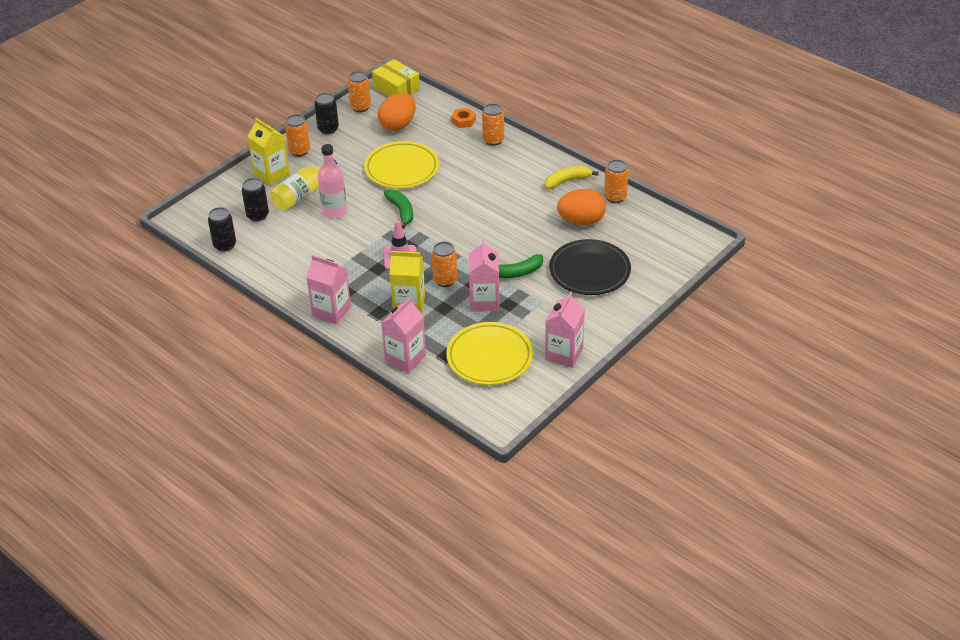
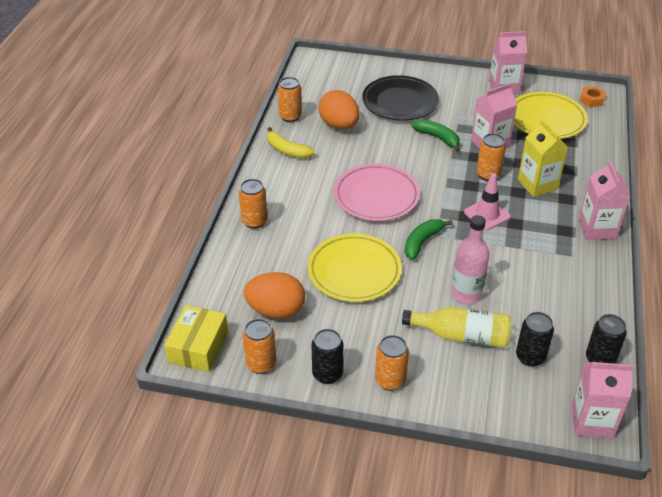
camera: 120 degrees left, 0 degrees up
yellow carton [247,118,290,185] -> none
pink carton [381,297,426,373] -> pink carton moved to [572,362,634,438]
orange nut [451,108,476,128] -> orange nut moved to [580,86,606,107]
none -> pink plate [334,164,420,221]

